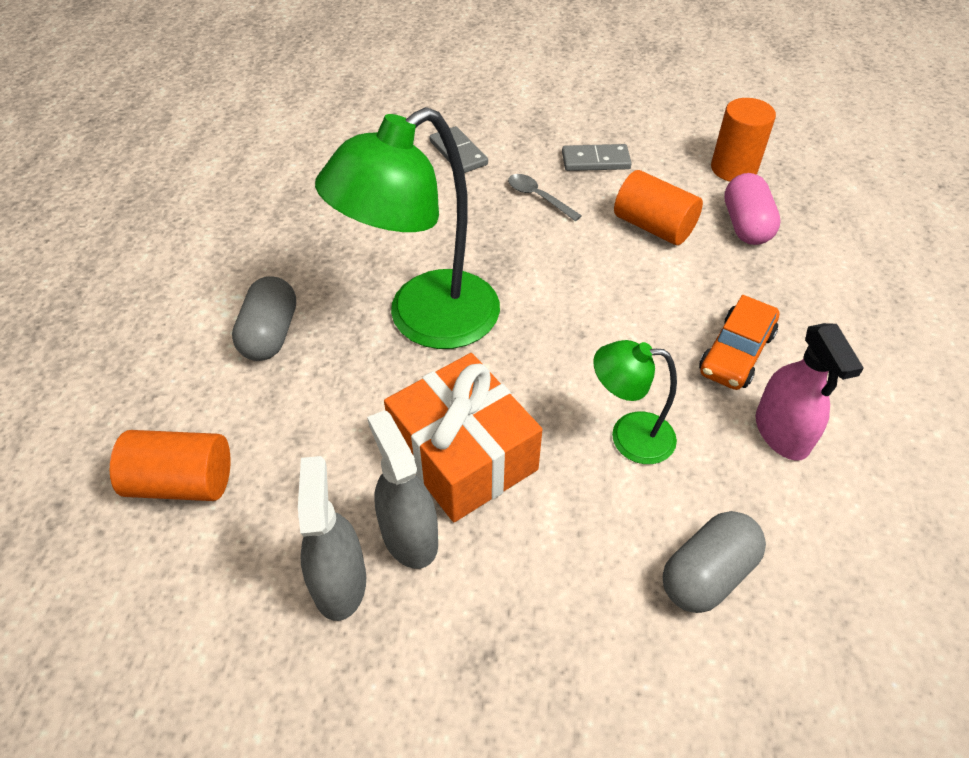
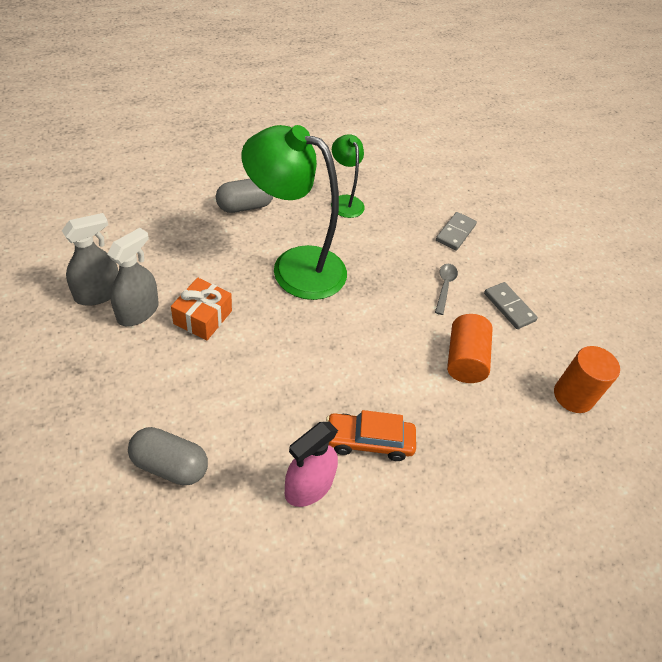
camera: 55 degrees right, 0 degrees up
orange cylinder [110,430,231,501] -> none
orange gift [384,353,542,522] -> orange gift [171,278,232,340], size x0.62
green lamp [593,340,677,464] -> green lamp moved to [332,134,365,218]
pink capsule [724,173,781,245] -> none

